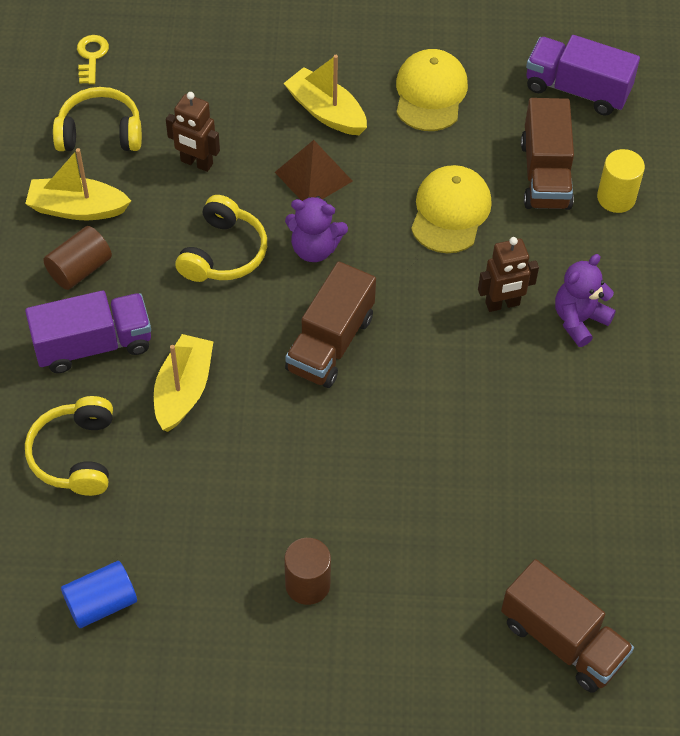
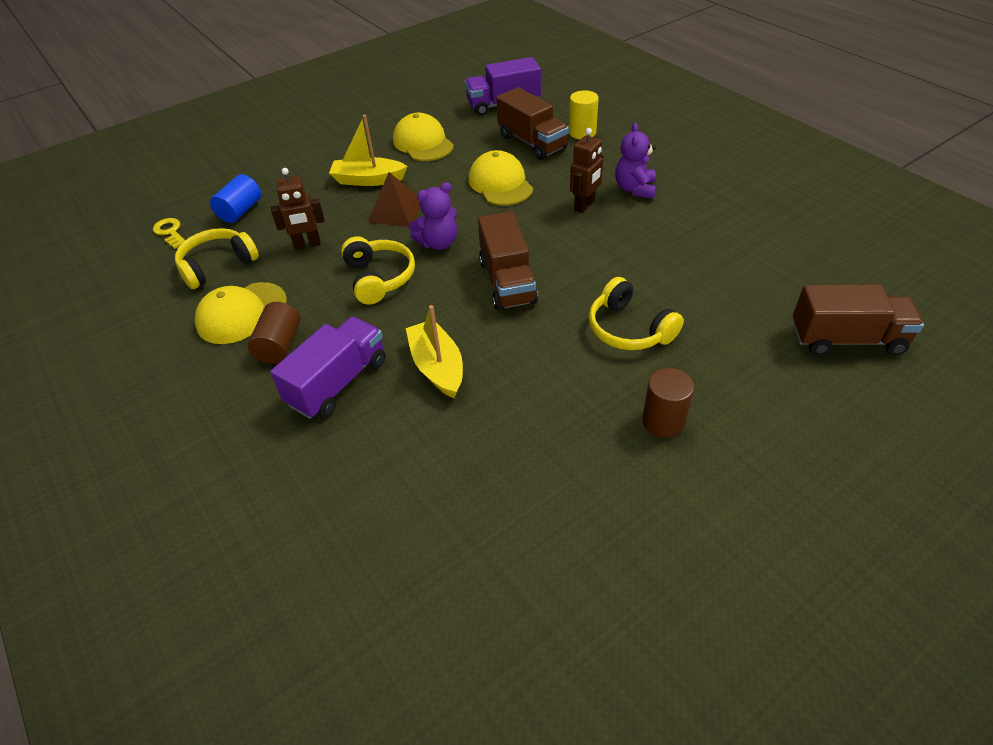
camera: 35 degrees left, 10 degrees down
yellow boat [25,148,131,220] -> yellow cap [195,282,287,344]
yellow headphones [25,396,113,496] -> yellow headphones moved to [589,277,684,350]
blue cylinder [61,561,137,628] -> blue cylinder moved to [210,174,261,223]

